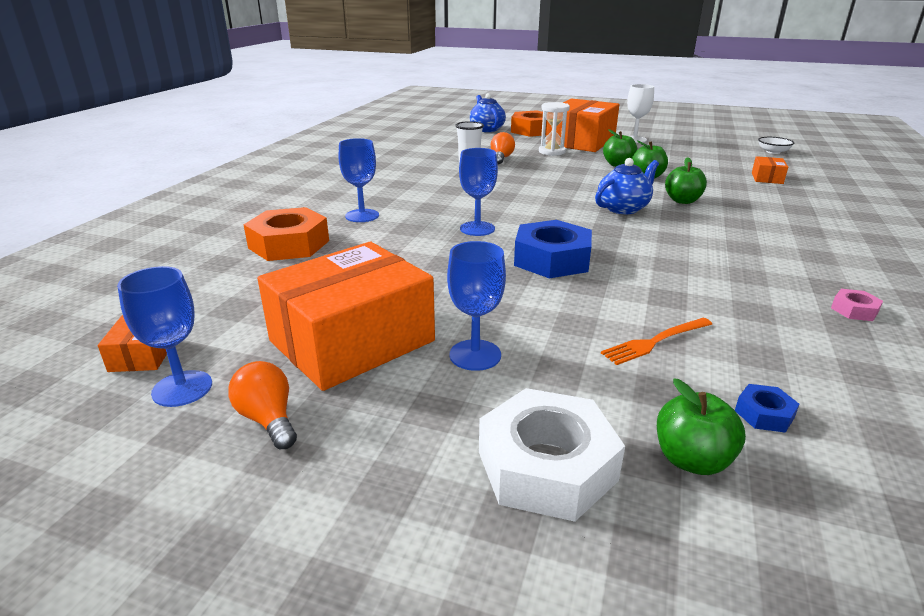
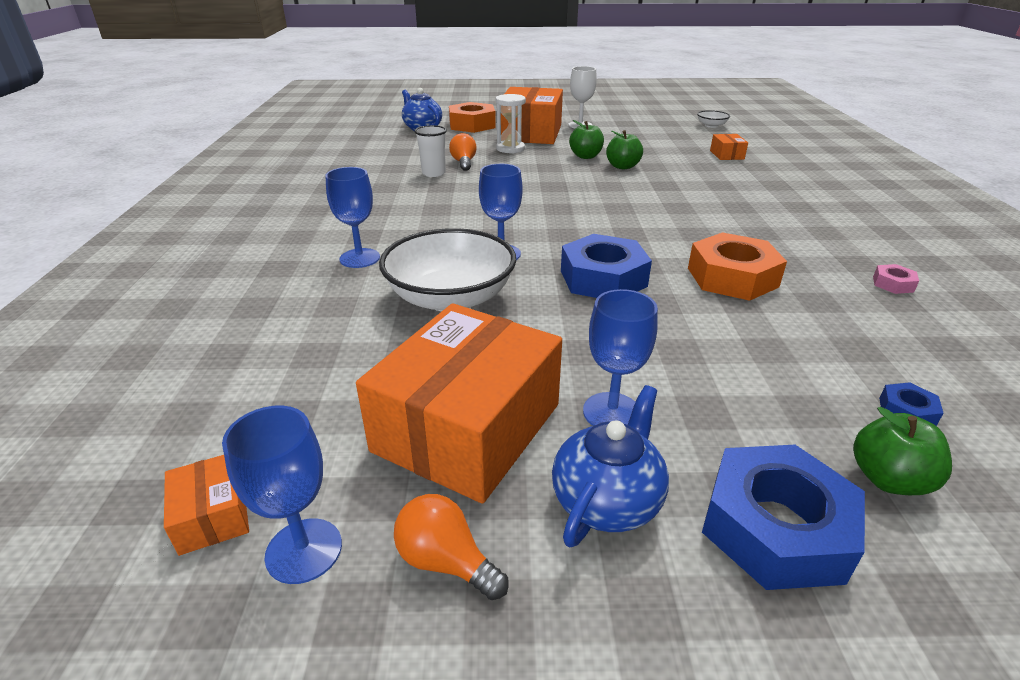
camera: 20 degrees left, 5 degrees up
orange nut [244,207,329,261] -> orange nut moved to [688,232,787,301]
white nut [479,388,625,522] -> blue nut [702,445,865,590]
blue teapot [595,158,659,214] -> blue teapot moved to [552,385,669,548]
orange fork [601,318,712,365] -> none
green apple [665,157,707,204] -> none
none -> white bowl [379,228,516,311]

